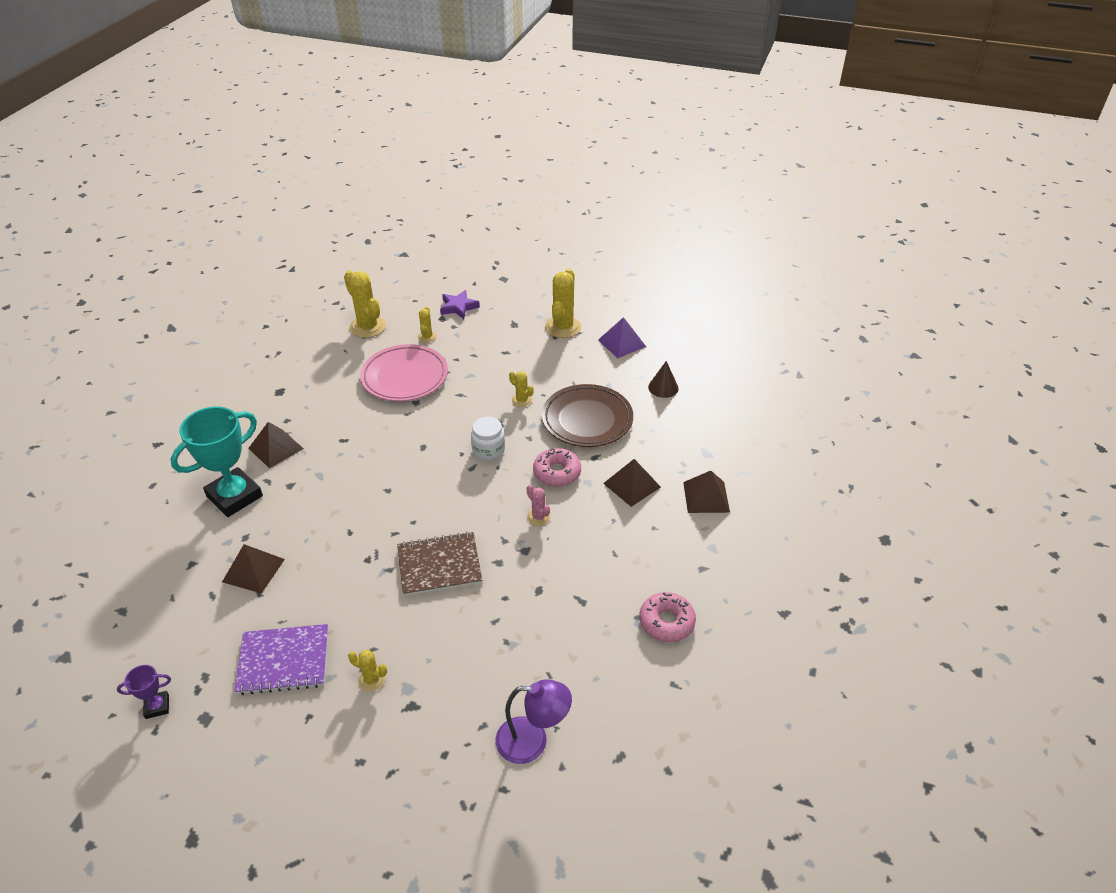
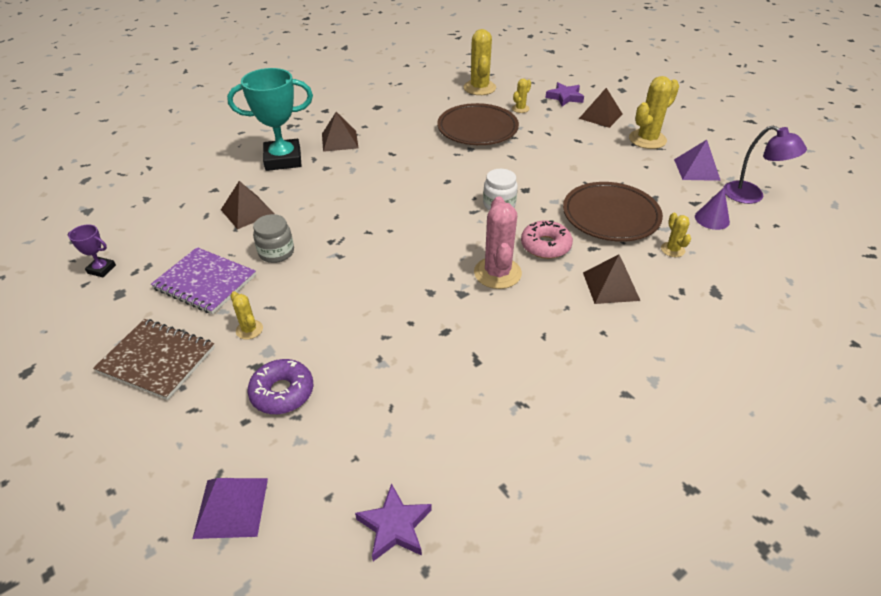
camera: 35 degrees right, 0 degrees up
pink plate [360,344,448,401] -> brown plate [437,103,519,145]
brown notebook [397,531,482,596] -> brown notebook moved to [93,319,215,400]
purple lamp [496,679,572,764] -> purple lamp moved to [723,126,807,204]
yellow cactus [509,371,534,407] -> yellow cactus moved to [661,213,691,257]
pink cactus [527,485,550,526] -> pink cactus [474,196,522,289], size x1.94
pink donut [639,592,696,642] -> none
brown cone [648,361,679,398] -> purple cone [695,188,730,230]
brown pyramid [683,471,730,513] -> brown pyramid moved to [579,88,622,128]
none -> purple pyramid [193,478,268,539]
none -> purple donut [248,359,314,414]
none -> grey jar [253,214,294,263]
none -> purple star [355,483,432,561]

